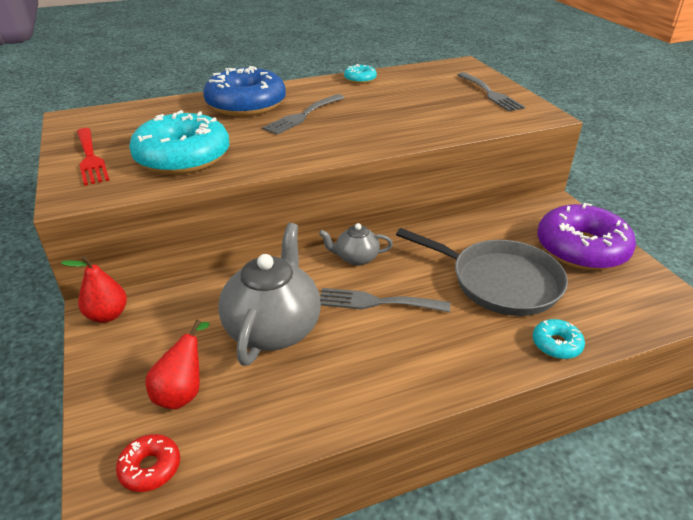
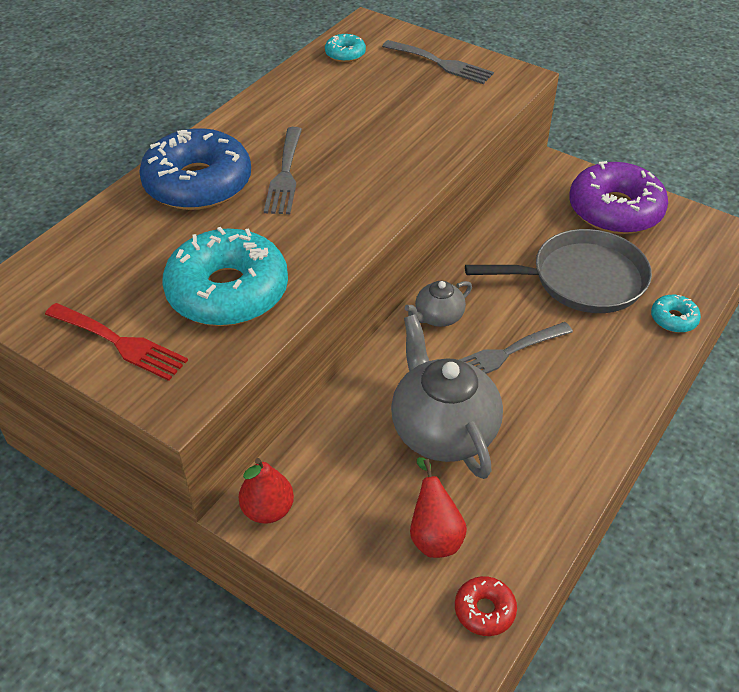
camera: 35 degrees left, 10 degrees up
turquoise donut [344,64,377,84] -> turquoise donut moved to [325,34,366,62]

